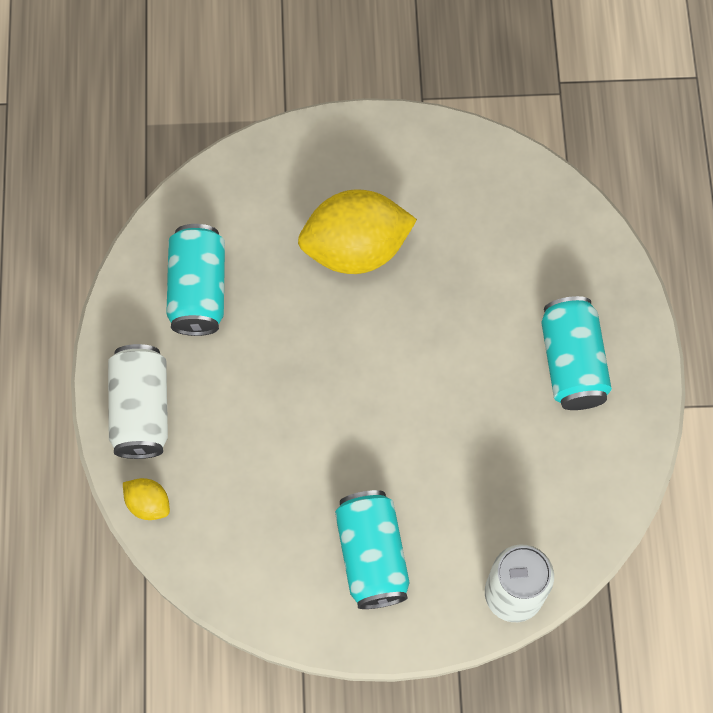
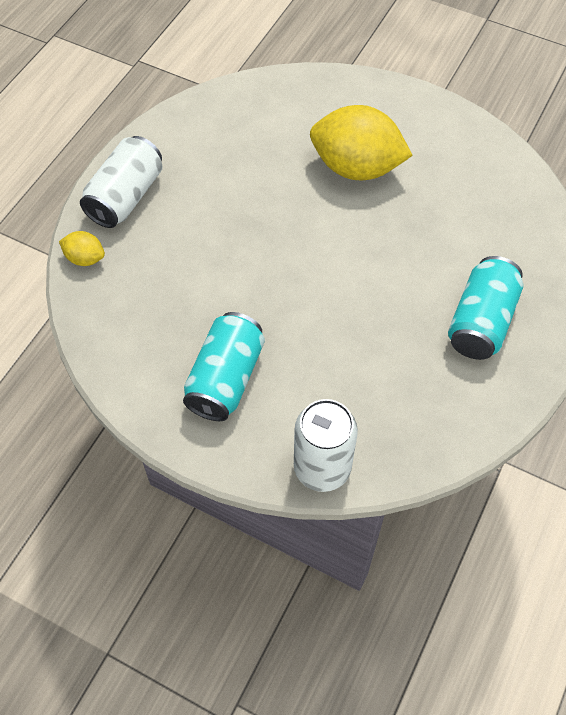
camera: 30 degrees right, 10 degrees down
yellow lemon [123,478,170,520] -> yellow lemon turned 45 degrees counterclockwise [59,231,105,266]
turquoise can [166,224,225,336] -> none

